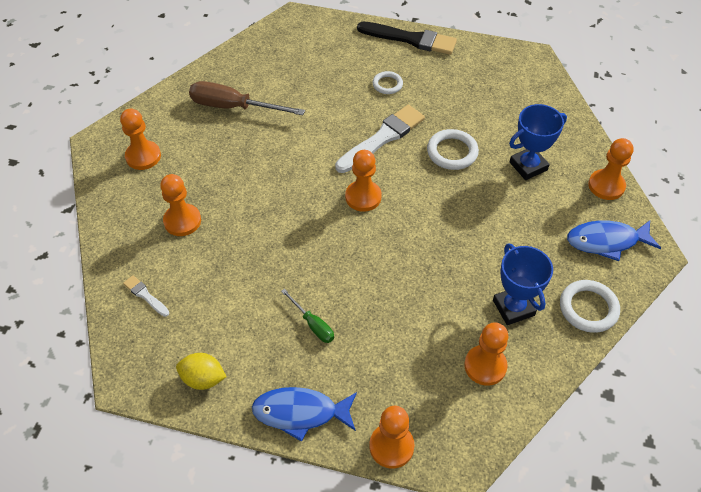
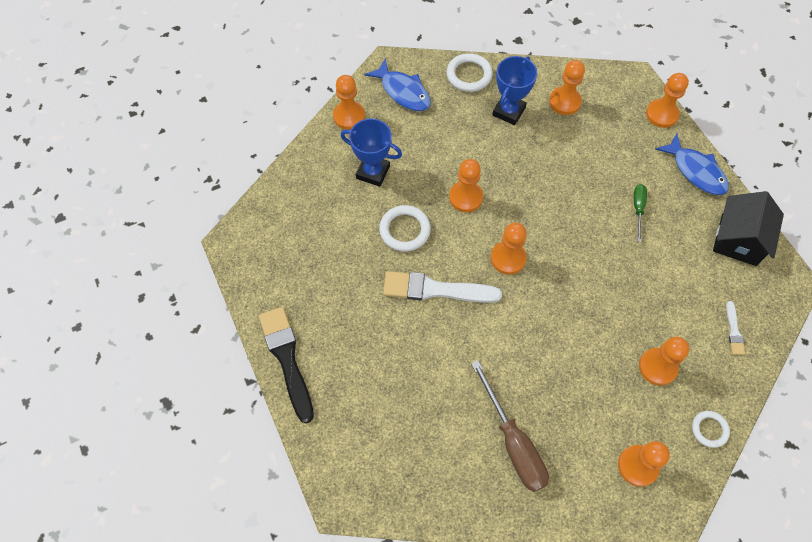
camera: 130 degrees left, 10 degrees up
yellow lemon [176,353,226,390] -> black house [713,191,784,266]
white ring [373,71,403,94] -> white ring moved to [692,411,730,448]
none -> orange pawn [449,159,483,212]

